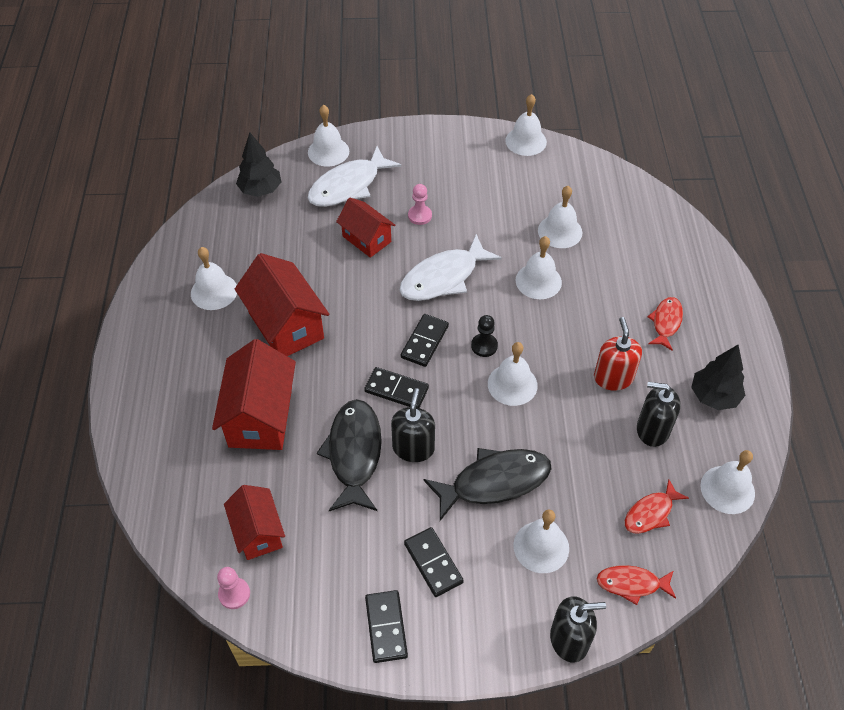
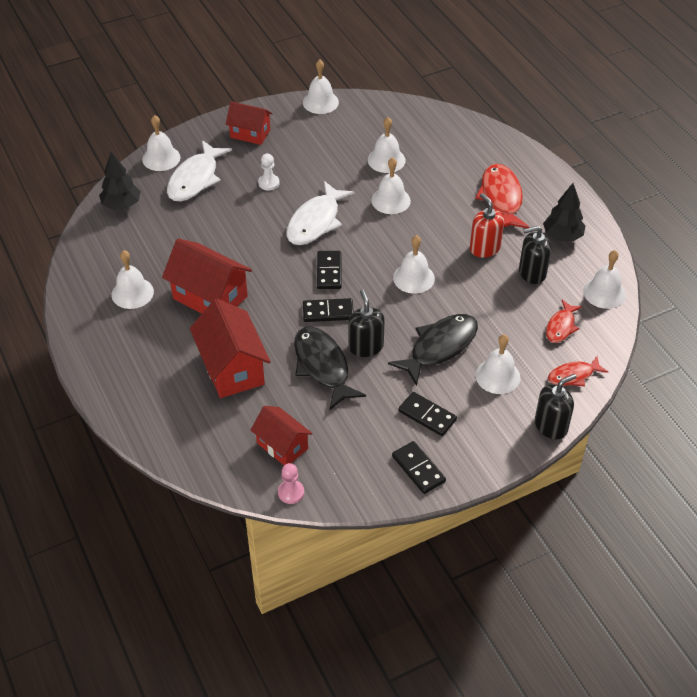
camera: 25 degrees left, 5 degrees down
red house [336,198,395,258] -> red house moved to [226,101,273,145]
pink pawn [408,184,432,225] -> white pawn [258,153,280,191]
black pawn [471,315,498,357] -> none
red fish [647,297,683,351] -> red fish [475,164,530,228], size x1.74

